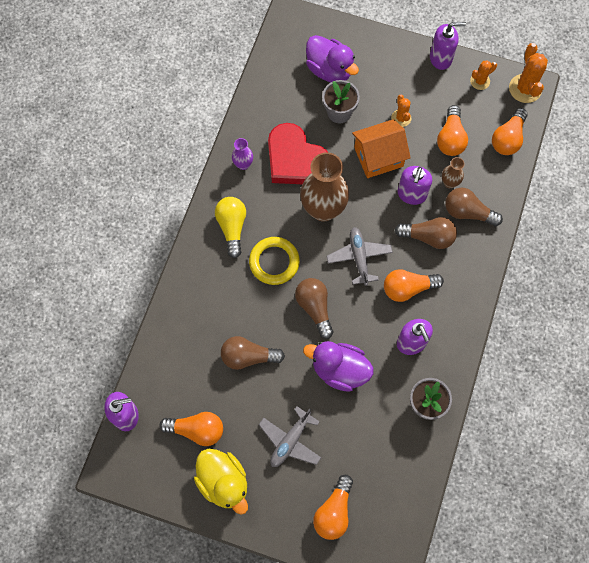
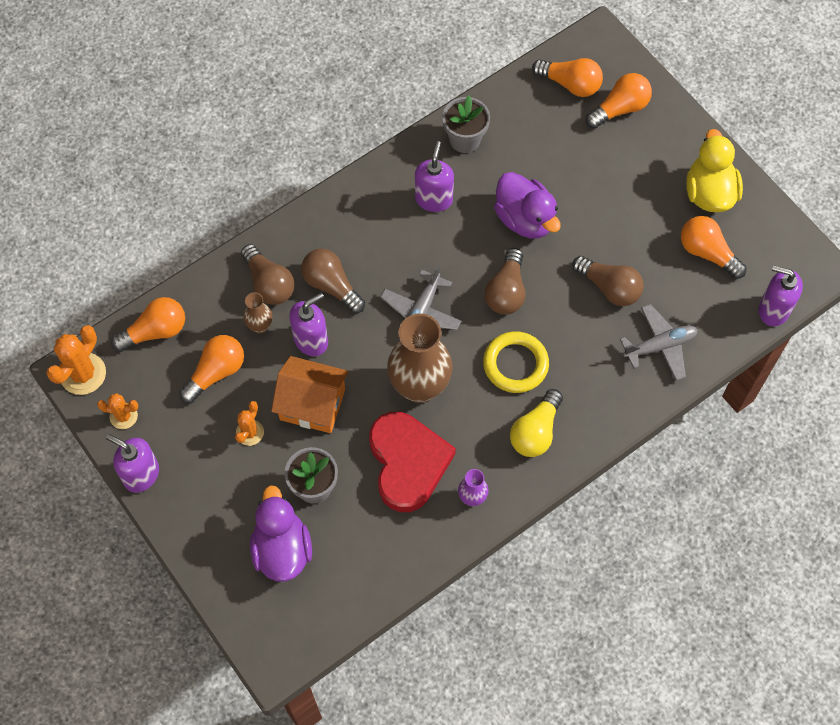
camera: 145 degrees left, 5 degrees down
grey plane [259,406,321,467] -> grey plane moved to [620,304,698,381]
orange light bulb [384,269,444,302] -> orange light bulb moved to [532,58,603,97]

